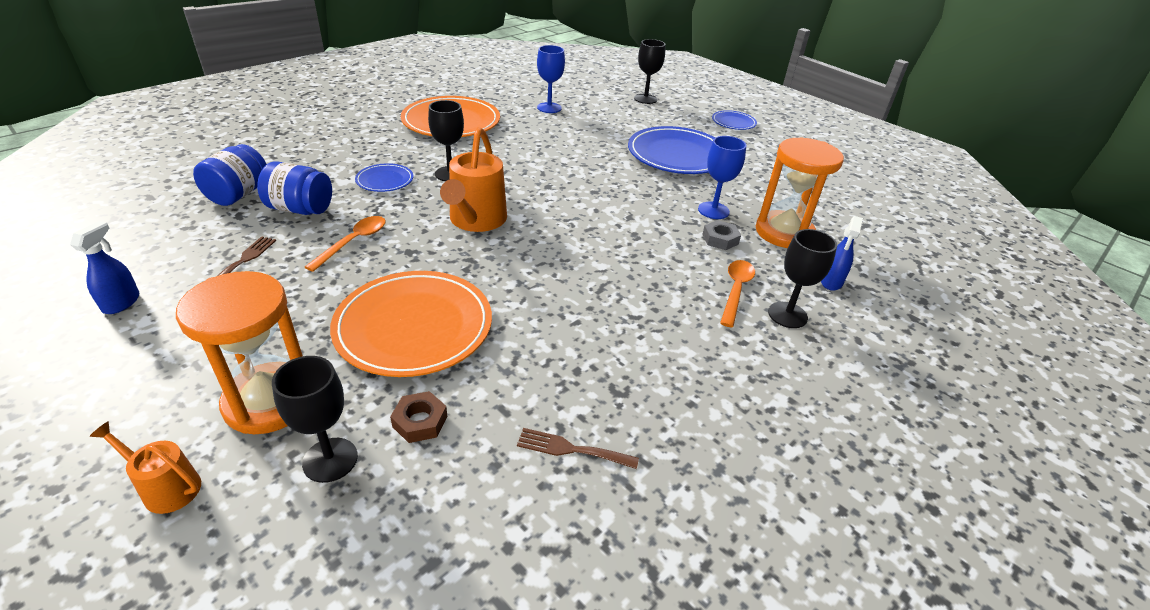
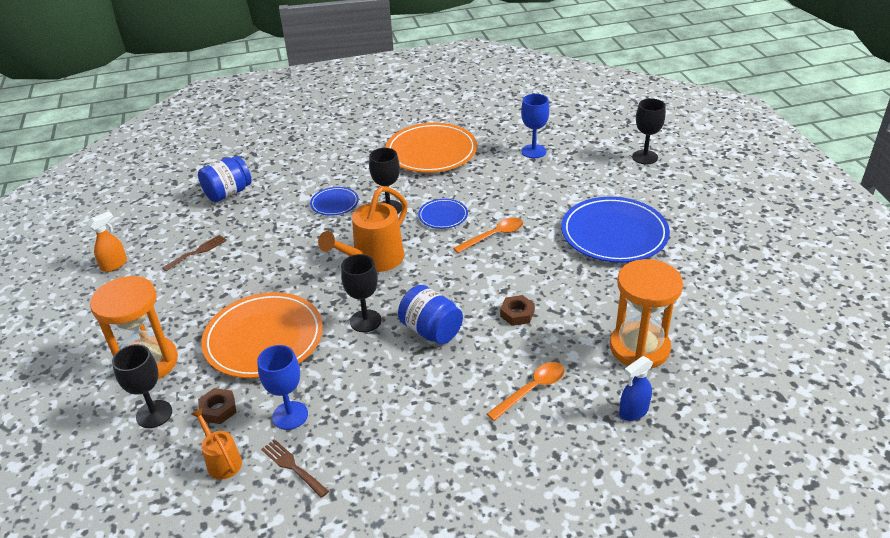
camera: 35 degrees right, 0 degrees up
blue spray bottle [70,221,140,314] -> orange spray bottle [88,211,127,272]
orange watering can [89,421,201,514] -> orange watering can moved to [191,408,242,480]
blue jar [257,161,332,215] -> blue jar moved to [398,285,463,344]
orange spoon [305,216,386,272] -> orange spoon moved to [453,218,523,253]
blue goblet [698,136,746,219] -> blue goblet moved to [257,345,308,430]
grey nut [702,220,741,250] -> none
blue plate [712,110,757,130] -> blue plate moved to [418,199,468,229]
black goblet [768,229,837,328] -> black goblet moved to [341,254,382,332]
none -> brown nut [500,295,535,326]

